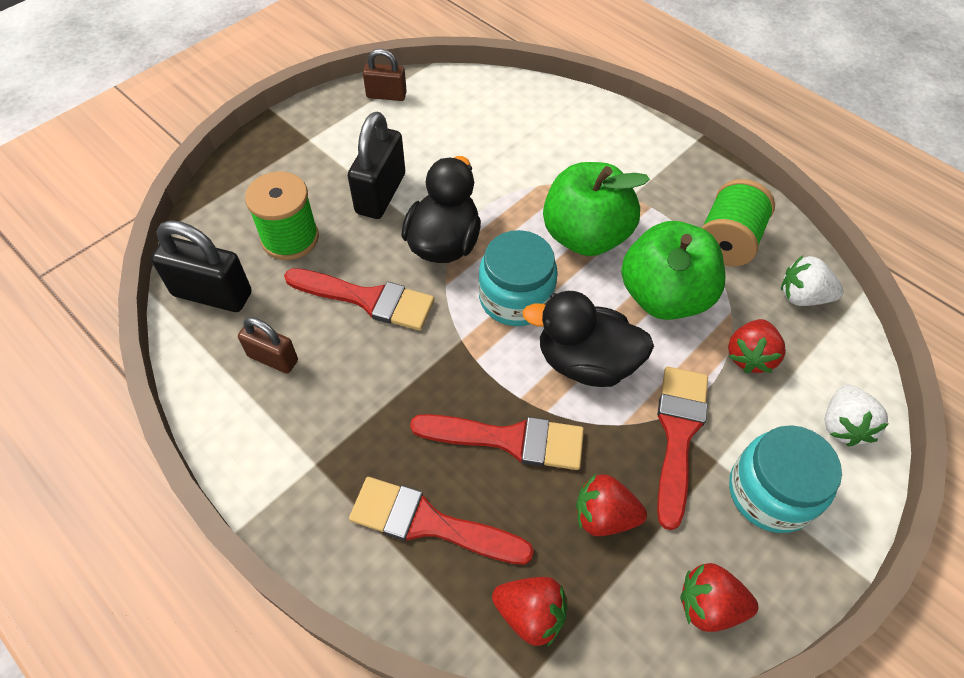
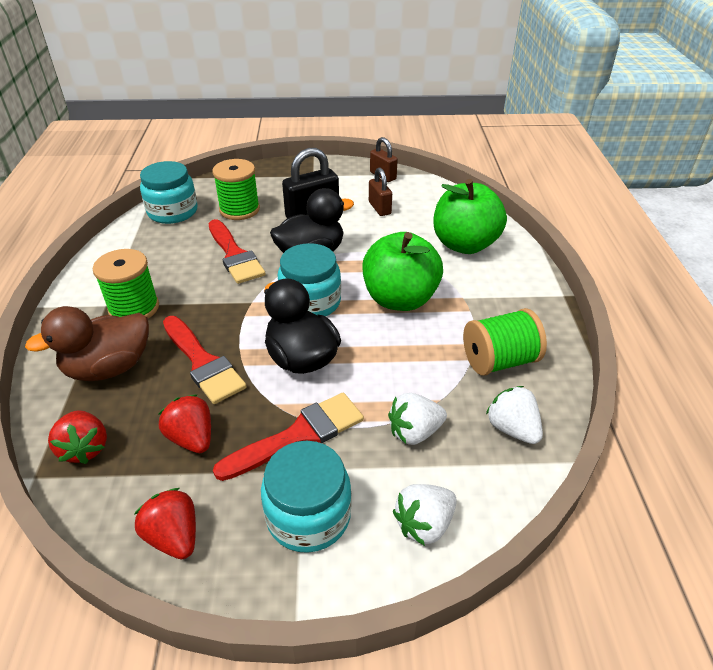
camera: 45 degrees right, 15 degrees down
black padlock [151,220,252,312] -> turquoise jar [140,161,198,224]
brown padlock [238,317,298,374] -> brown padlock moved to [369,168,392,216]
red brush [349,477,534,565] -> brown duck [25,306,149,381]
green apple [621,221,725,320] -> green apple moved to [433,179,507,254]
red strawberry [728,319,786,373] -> white strawberry [388,393,447,445]
none -> green spool [93,249,159,318]

